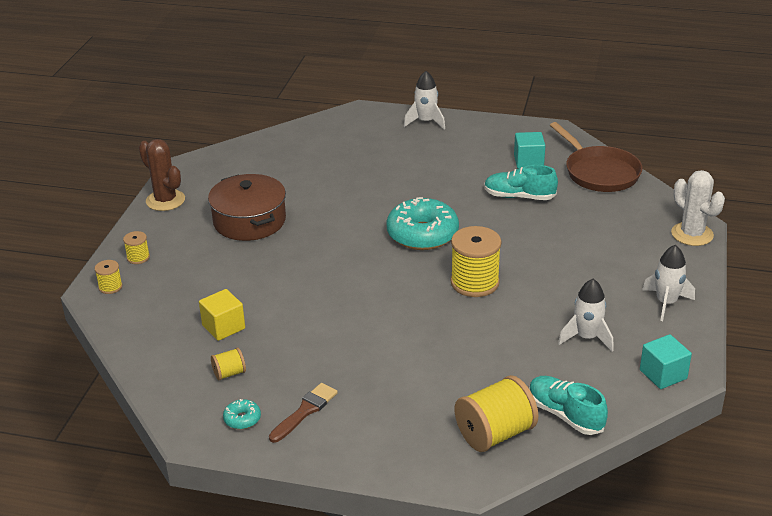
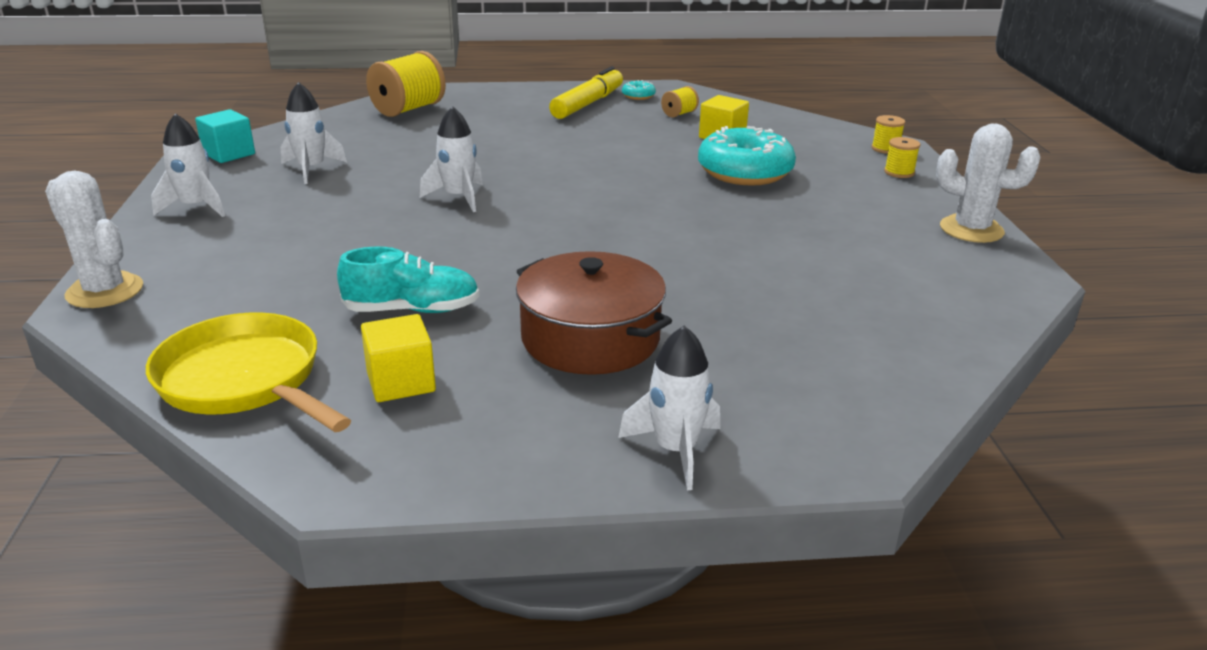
camera: 160 degrees right, 5 degrees down
brown cactus [139,139,185,211] -> white cactus [936,123,1040,243]
brown pot [208,174,286,241] -> brown pot moved to [516,251,672,375]
brown brush [269,383,338,443] -> yellow marker [549,66,623,119]
turquoise donut [386,197,459,250] -> turquoise donut moved to [698,126,796,186]
yellow spool [451,226,501,297] -> white rocket [420,106,483,212]
turquoise cube [514,132,545,169] -> yellow cube [361,314,436,402]
turquoise shoe [529,376,608,435] -> none
brown pan [550,122,643,192] -> yellow pan [146,313,351,432]

